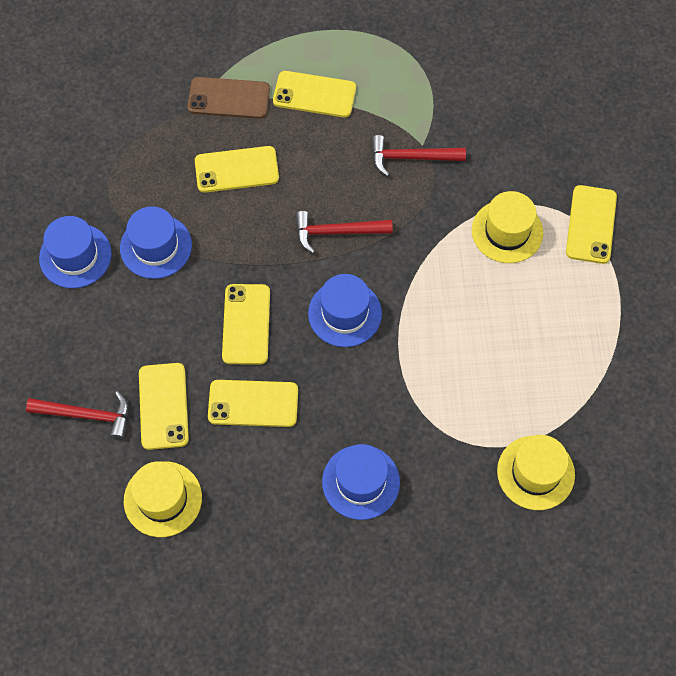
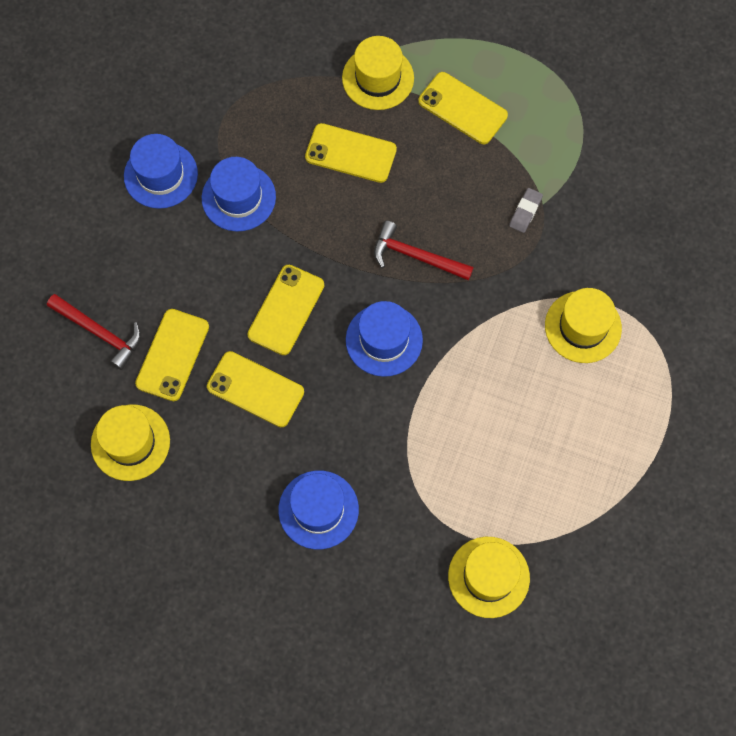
camera: 25 degrees right, 5 degrees up
brown phone [187,77,270,119] -> yellow hat [342,36,414,110]
red hammer [372,135,466,176] -> grey eraser [509,188,543,233]
yellow phone [566,185,617,264] -> none

